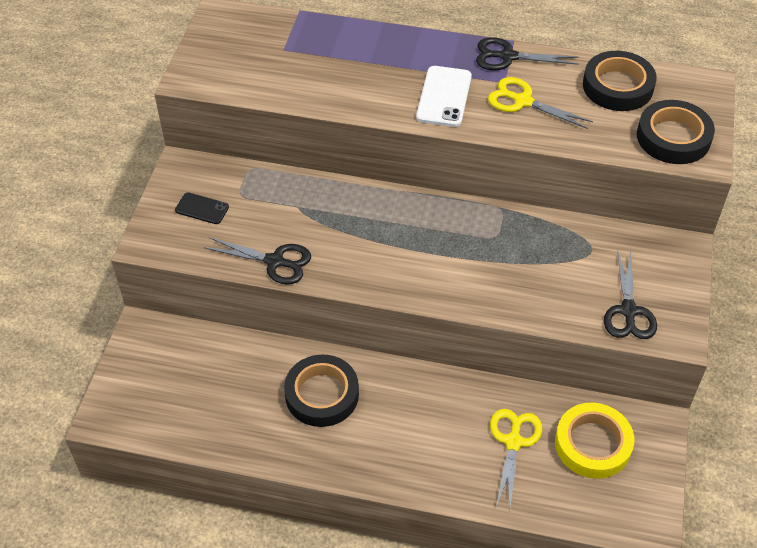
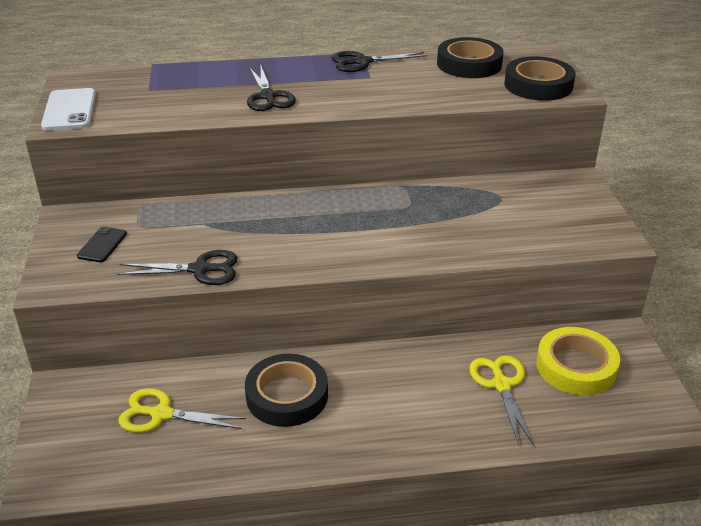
camera: 20 degrees left, 15 degrees down
black phone [175,193,229,224] -> black phone turned 75 degrees counterclockwise [77,226,127,262]
white phone [416,66,472,127] -> white phone moved to [41,88,96,131]
yellow scissors [488,77,593,129] -> yellow scissors moved to [119,388,246,433]
black scissors [604,250,657,339] -> black scissors moved to [247,66,296,111]

